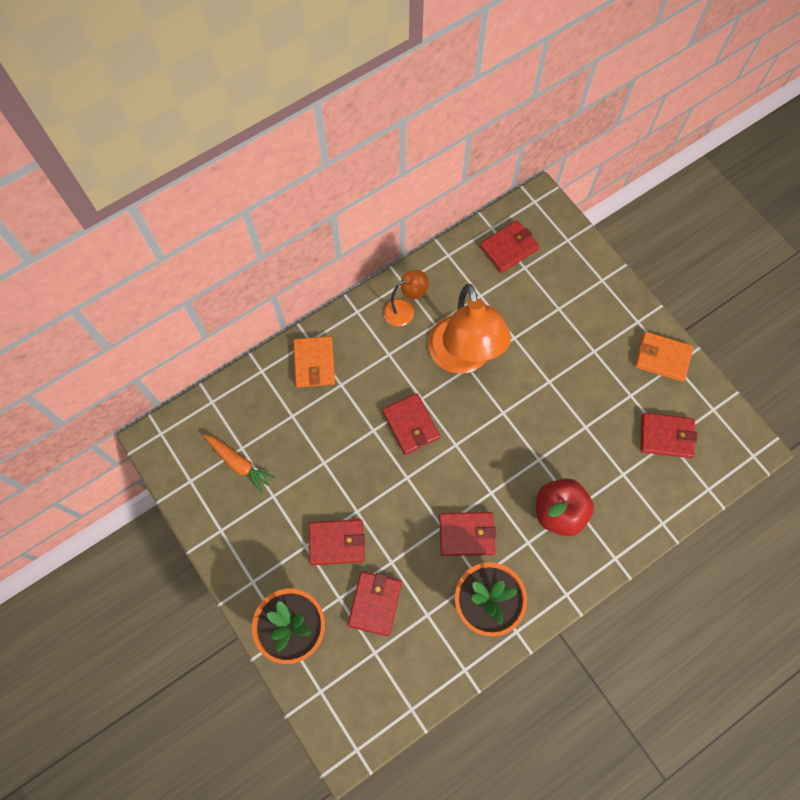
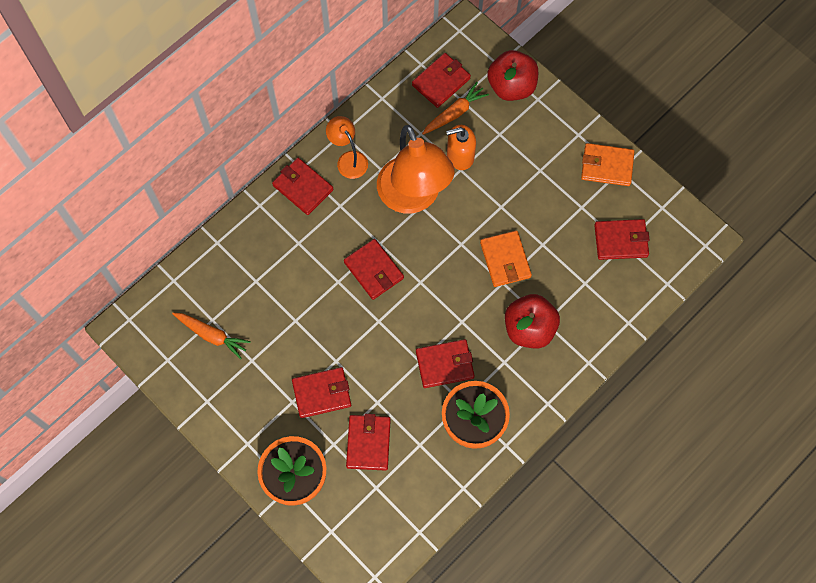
camera: 10 degrees left, 0 degrees up
orange wallet [293,336,335,388] -> orange wallet moved to [480,231,532,287]
orange lamp [383,270,429,326] -> orange lamp turned 90 degrees counterclockwise [326,116,368,179]
none -> red wallet [272,158,334,215]
none -> orange carrot [422,82,489,135]
none -> orange soap dispenser [446,125,476,170]
none -> red apple [487,50,538,101]

